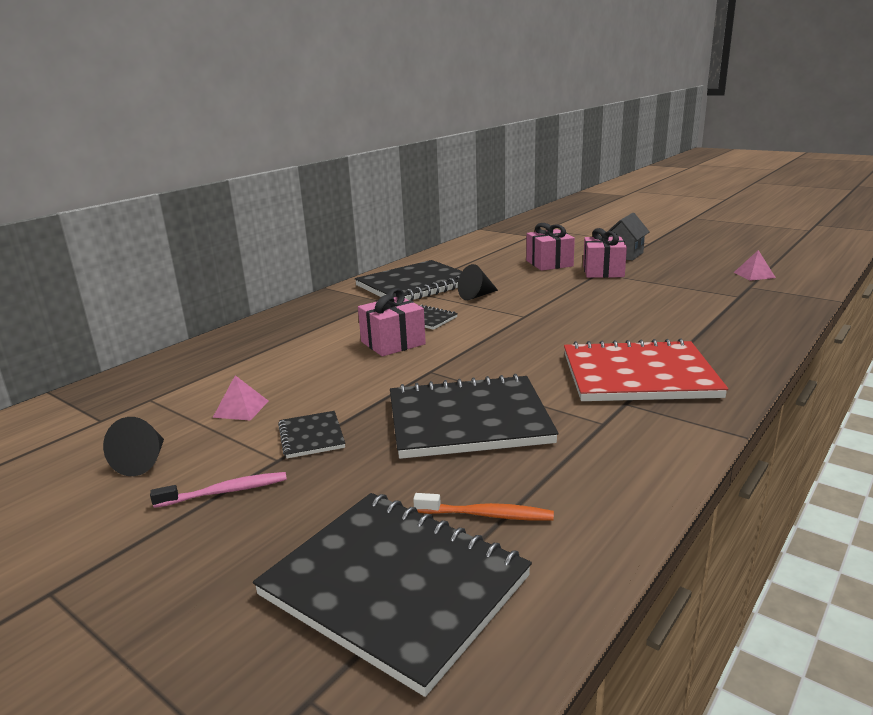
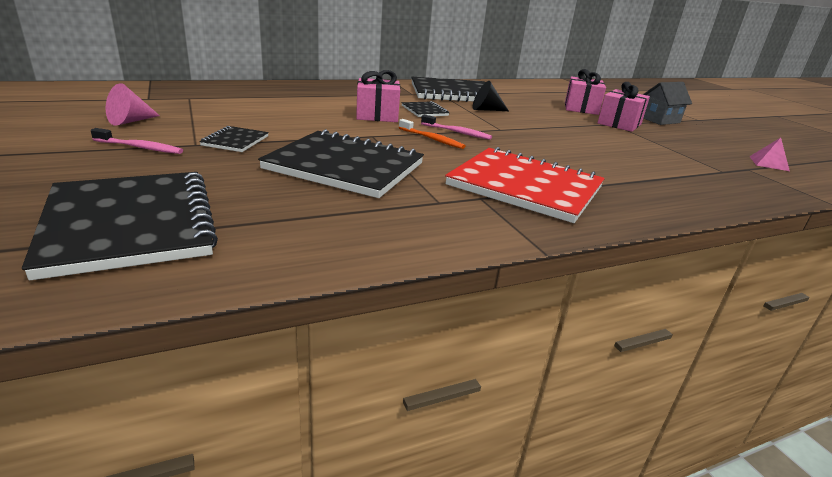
camera: 25 degrees right, 5 degrees up
black cone [103,417,164,476] -> pink cone [106,83,160,126]
pink pyramid [213,375,268,421] -> none
orange toothbrush [413,493,554,521] -> orange toothbrush moved to [399,119,465,149]
none -> pink toothbrush [421,115,492,140]

